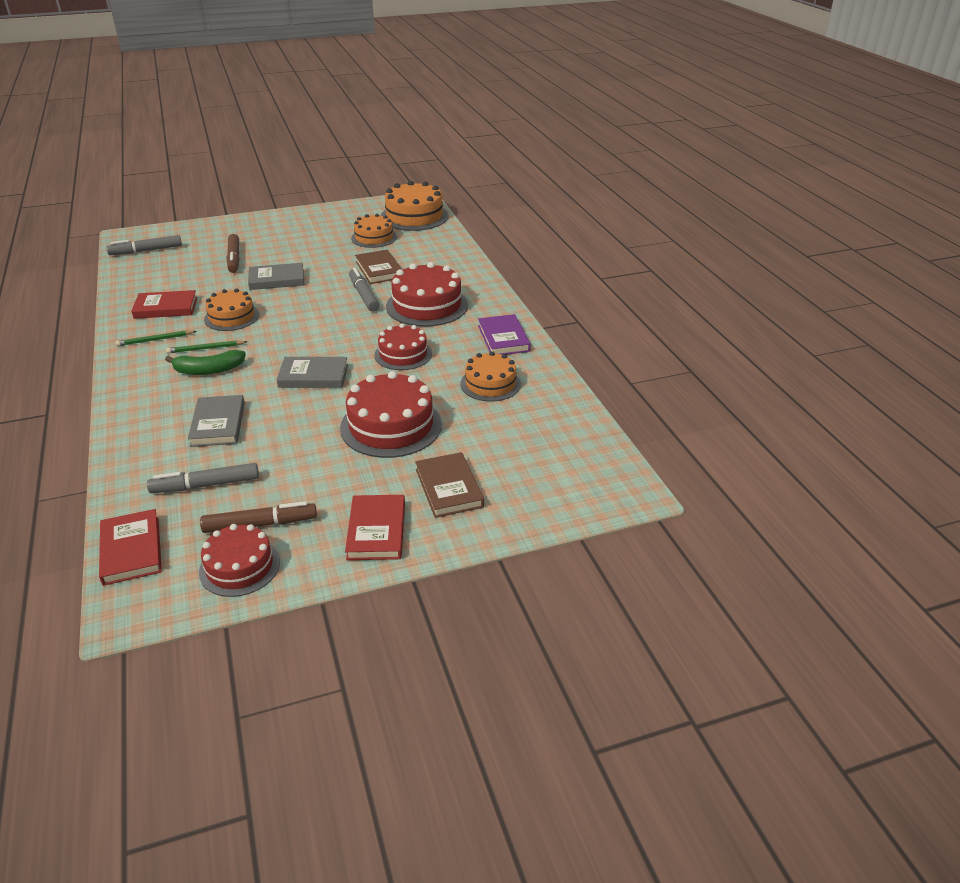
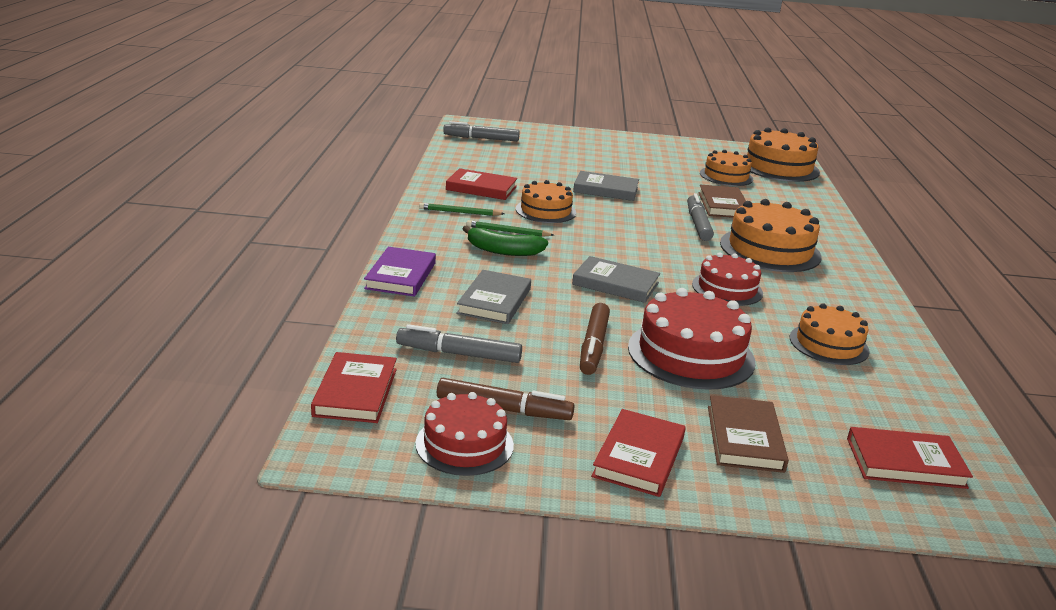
camera: 20 degrees right, 10 degrees down
brown marker [226,234,240,273] -> brown marker moved to [580,303,610,375]
red cake [386,262,468,327] -> orange cake [720,199,822,272]
purple book [478,314,531,355] -> purple book moved to [364,247,436,297]
none -> red book [847,427,973,489]

